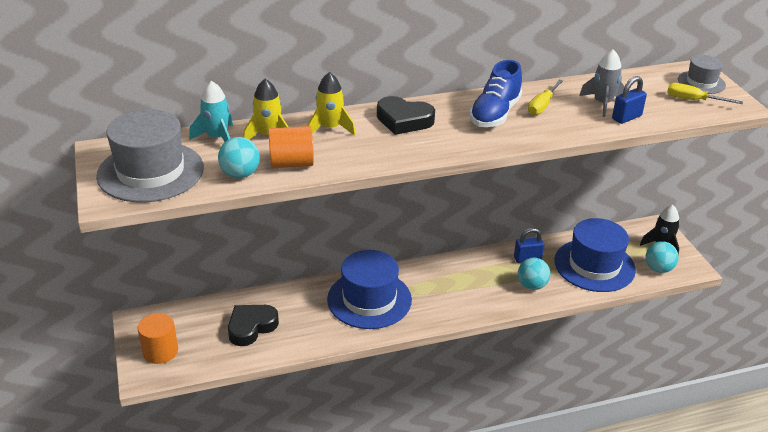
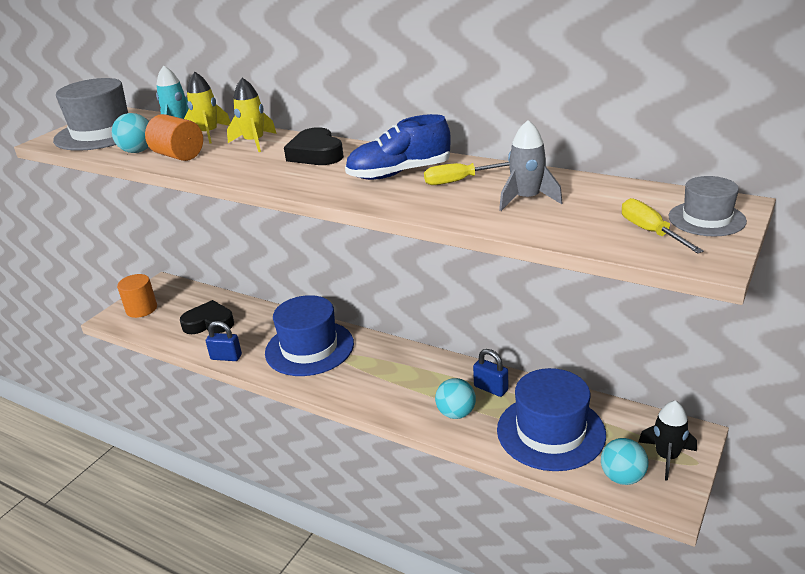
camera: 50 degrees right, 5 degrees down
blue padlock [612,76,647,124] -> blue padlock moved to [206,321,242,361]

